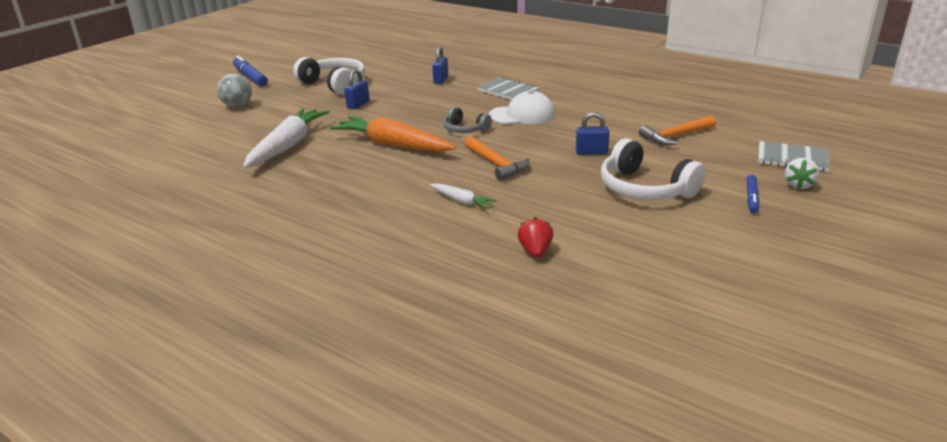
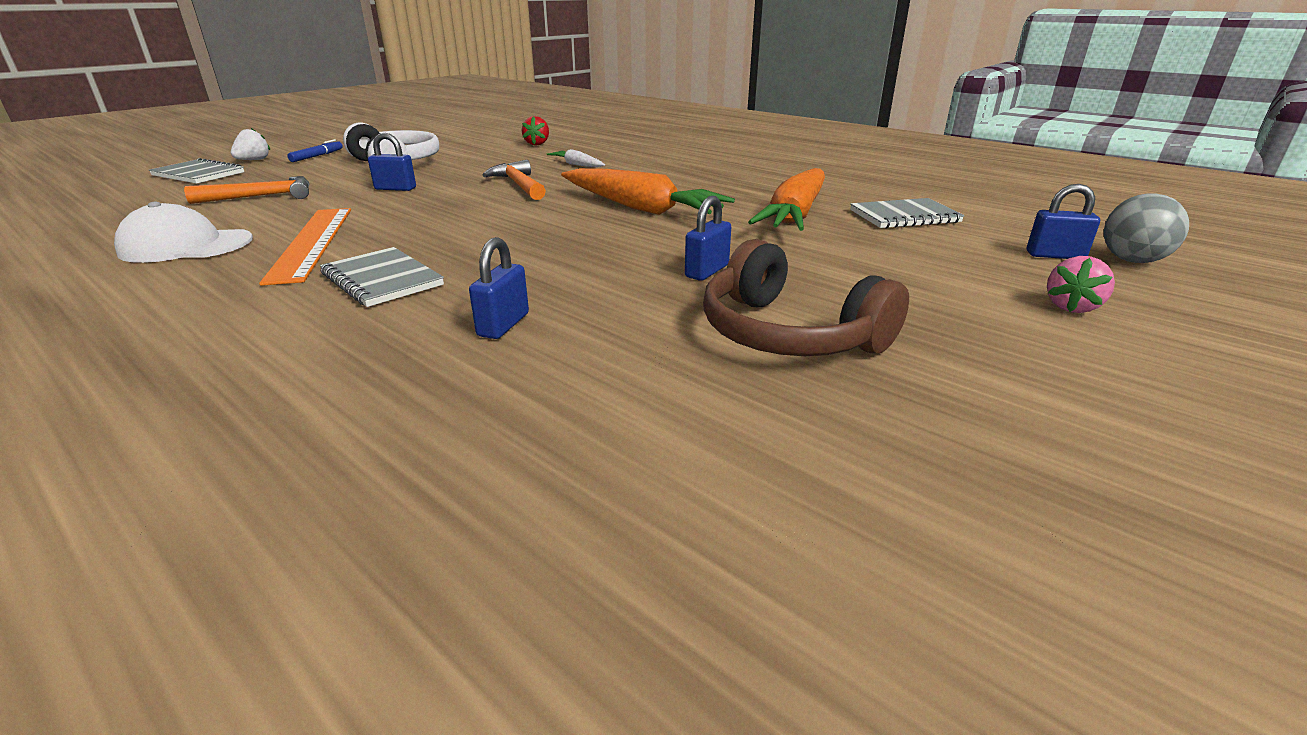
camera: 175 degrees left, 0 degrees up
grey ball [217,74,252,107] -> grey ball moved to [1104,193,1189,263]
blue marker [233,56,268,87] -> none
white carrot [243,108,330,168] -> orange carrot [748,168,825,231]
white headphones [293,57,365,95] -> brown headphones [703,239,909,356]
grey headphones [443,107,492,133] -> none
white cap [489,90,555,124] -> white cap moved to [114,202,253,263]
none -> orange ruler [259,208,351,286]
none -> grey notebook [850,198,965,229]
none -> blue padlock [1027,184,1100,259]
none -> pink strawberry [1047,256,1115,313]

